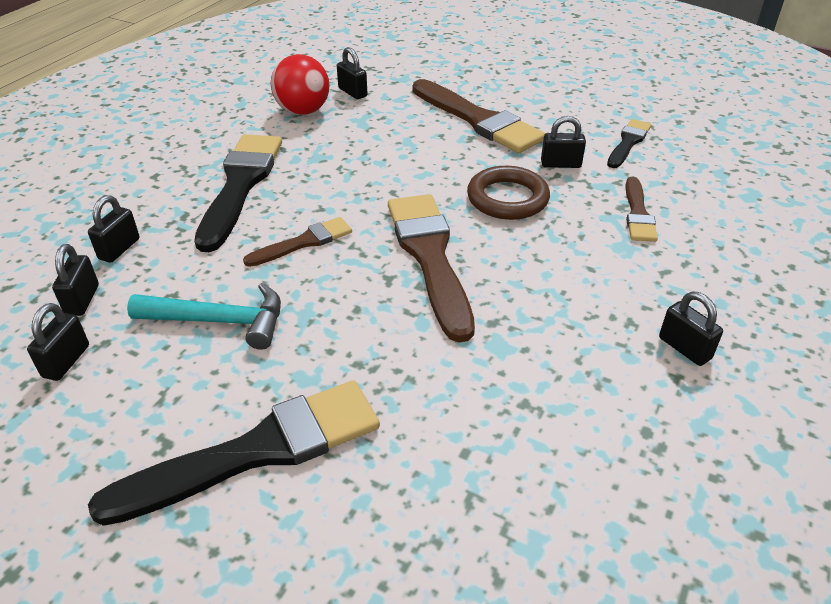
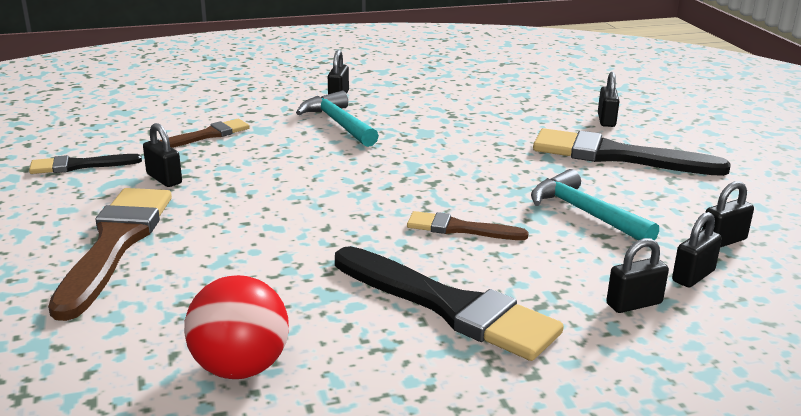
camera: 135 degrees left, 15 degrees down
black brush [194,134,282,252] -> black brush turned 105 degrees counterclockwise [335,246,564,361]
black padlock [337,47,367,99] -> black padlock moved to [598,72,620,127]
brown brush [388,194,475,342] -> none
brown ring [467,166,550,220] -> none
none -> turquoise hammer [296,90,379,147]

